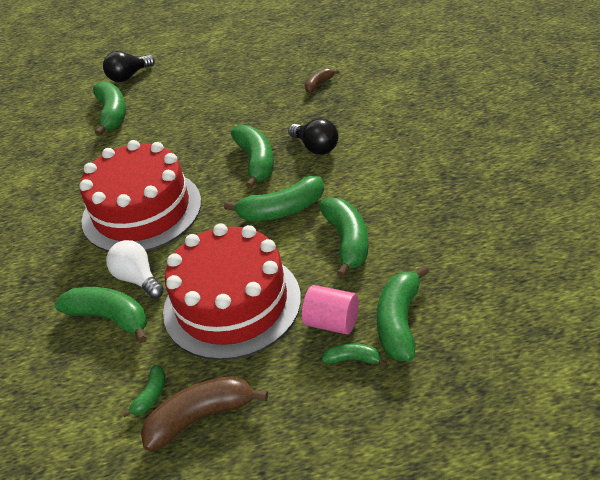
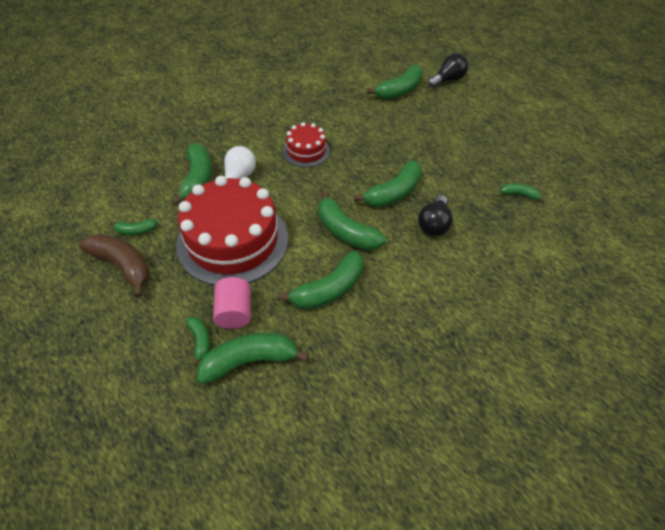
camera: 55 degrees right, 10 degrees up
red cake [79,140,201,252] -> red cake [283,122,330,167], size x0.50
black light bulb [103,51,155,82] -> black light bulb turned 120 degrees clockwise [428,53,468,88]
brown banana [305,68,339,93] -> green banana [500,183,545,202]

